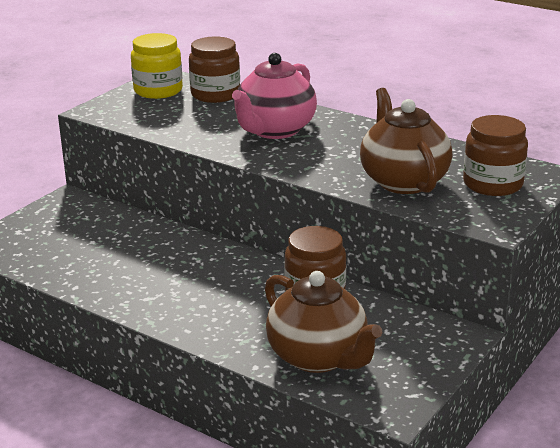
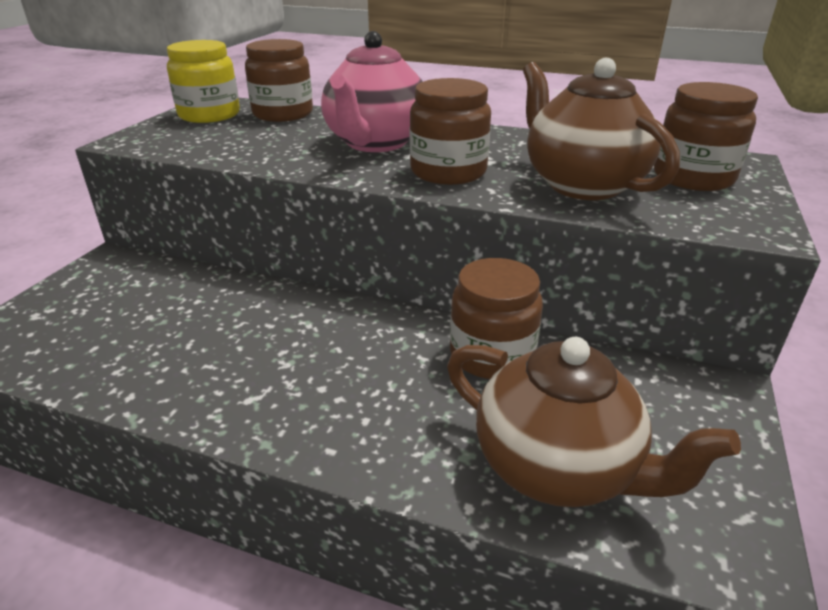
camera: 15 degrees left, 5 degrees up
none -> brown jar [410,78,491,185]

